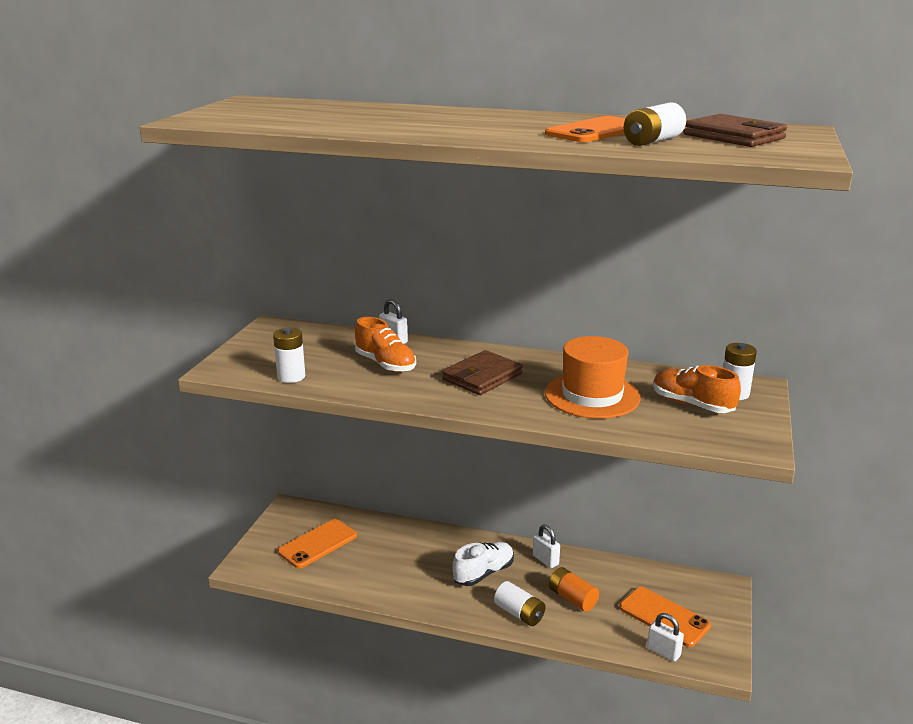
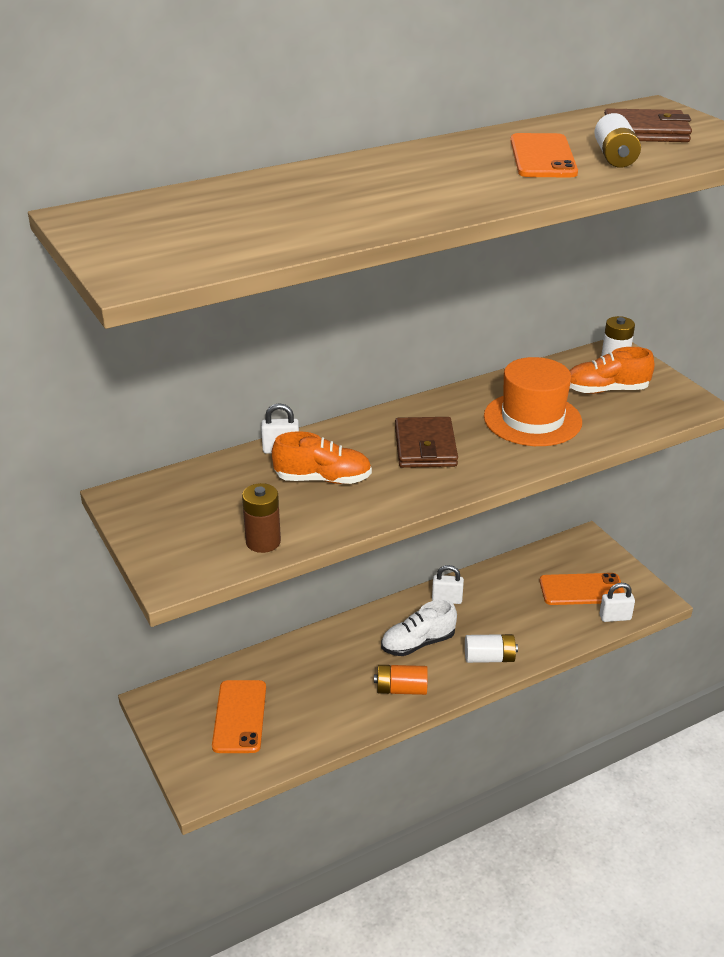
camera: 45 degrees left, 10 degrees up
white battery [273,328,305,383] -> brown battery [242,483,281,553]
white shoe [452,542,514,586] -> white shoe turned 120 degrees counterclockwise [381,600,457,656]
orange battery [549,567,599,612] -> orange battery moved to [374,665,428,695]

